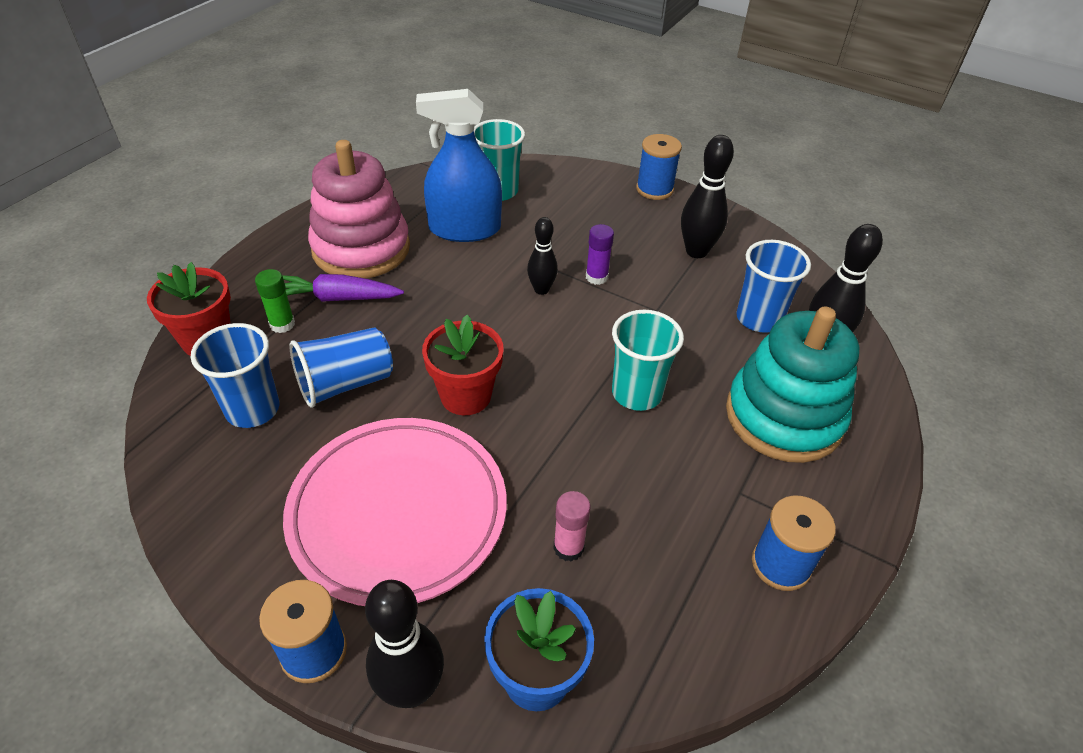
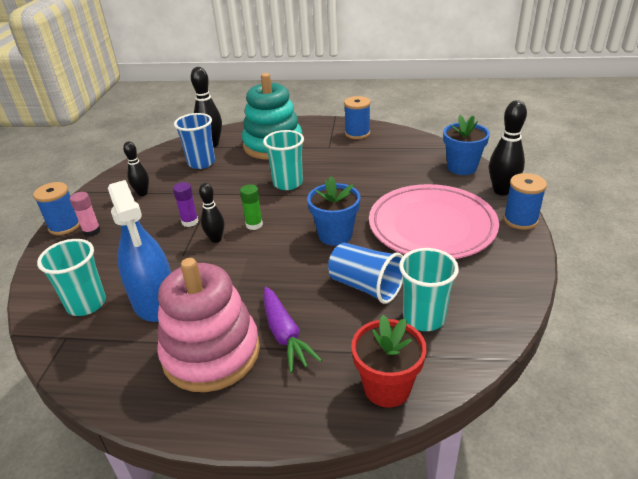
camera: 110 degrees left, 10 degrees down
blue cup [191,323,279,428] -> turquoise cup [399,248,459,331]
green glue stick [255,269,295,333] -> green glue stick moved to [240,184,263,230]
red flower pot [422,315,503,415] -> blue flower pot [307,176,360,246]
pink glue stick [553,491,591,561] -> pink glue stick moved to [70,192,101,237]
black bowling pin [681,135,734,258] -> black bowling pin [123,141,149,196], size x0.64

